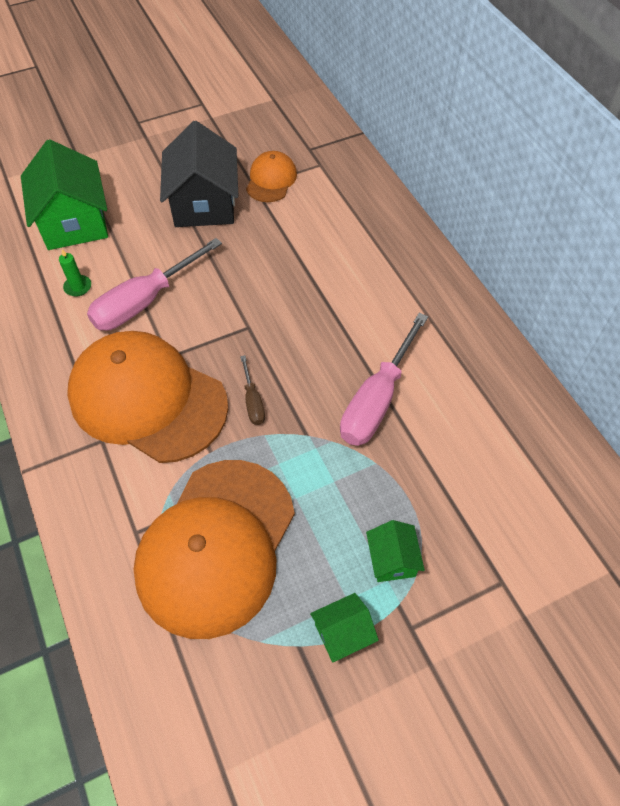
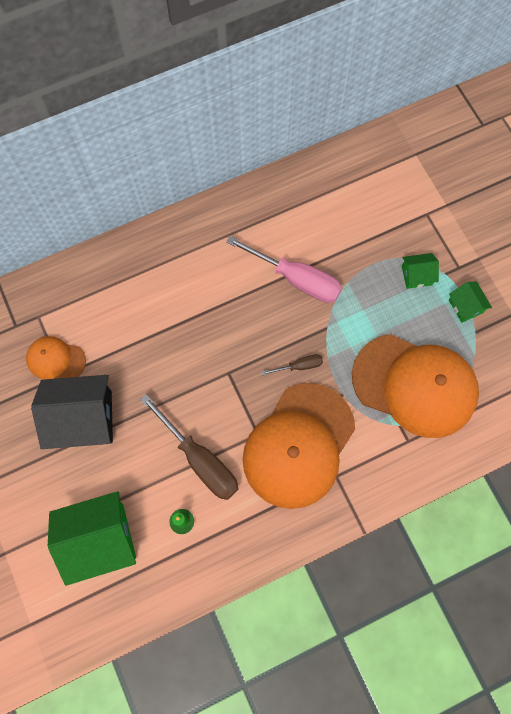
camera: 90 degrees left, 15 degrees up
pink screwdriver [87,238,222,331] -> brown screwdriver [140,394,238,500]

